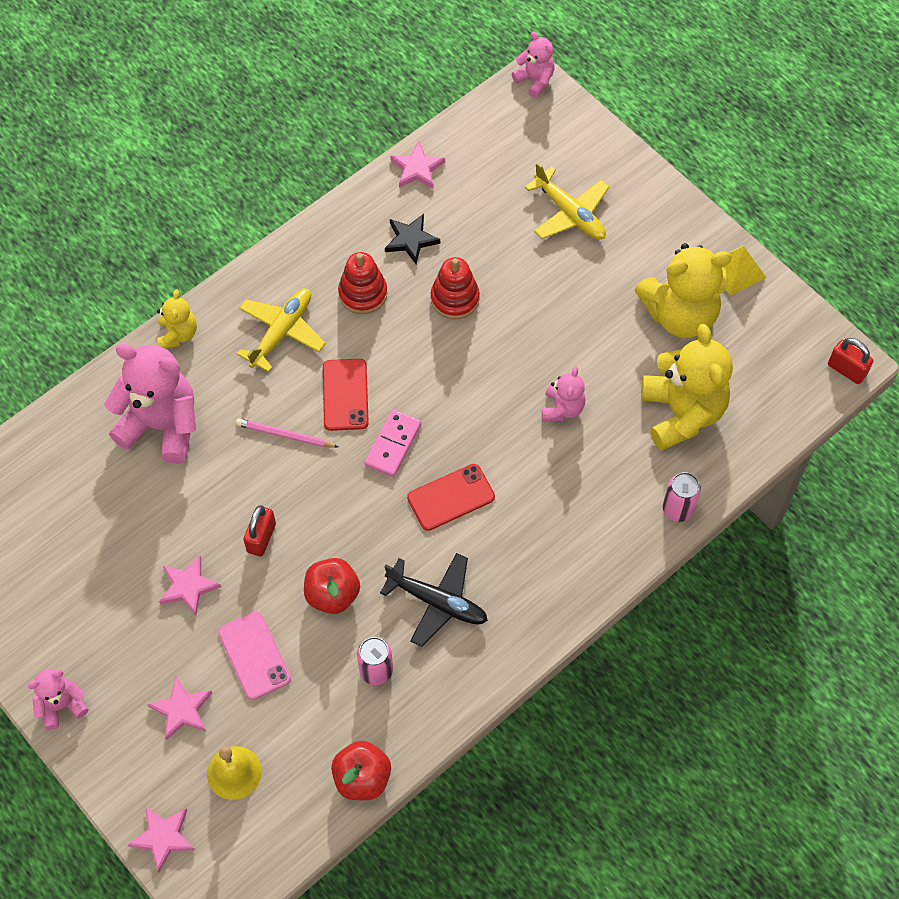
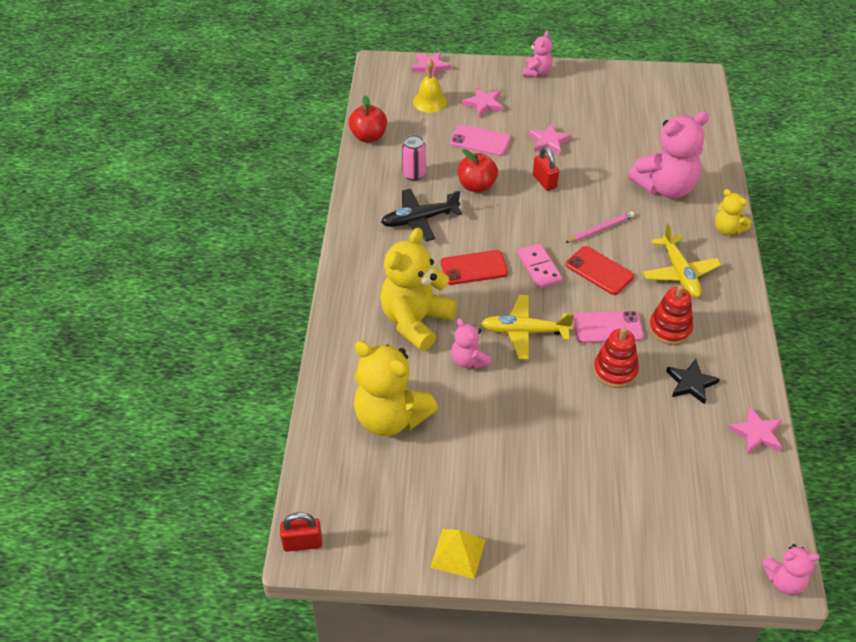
camera: 135 degrees right, 15 degrees down
red phone [407,464,495,531] -> red phone turned 60 degrees clockwise [440,250,508,285]
yellow plane [525,162,609,240] -> yellow plane moved to [481,295,574,360]
yellow teddy bear [635,243,732,338] -> yellow teddy bear moved to [380,228,457,351]
pink can [663,472,701,522] -> none
none -> pink phone [573,311,644,343]

